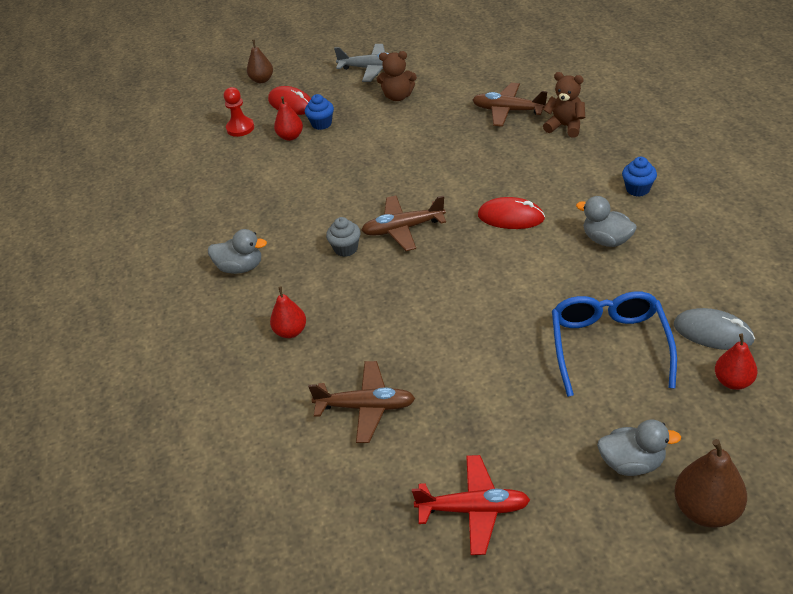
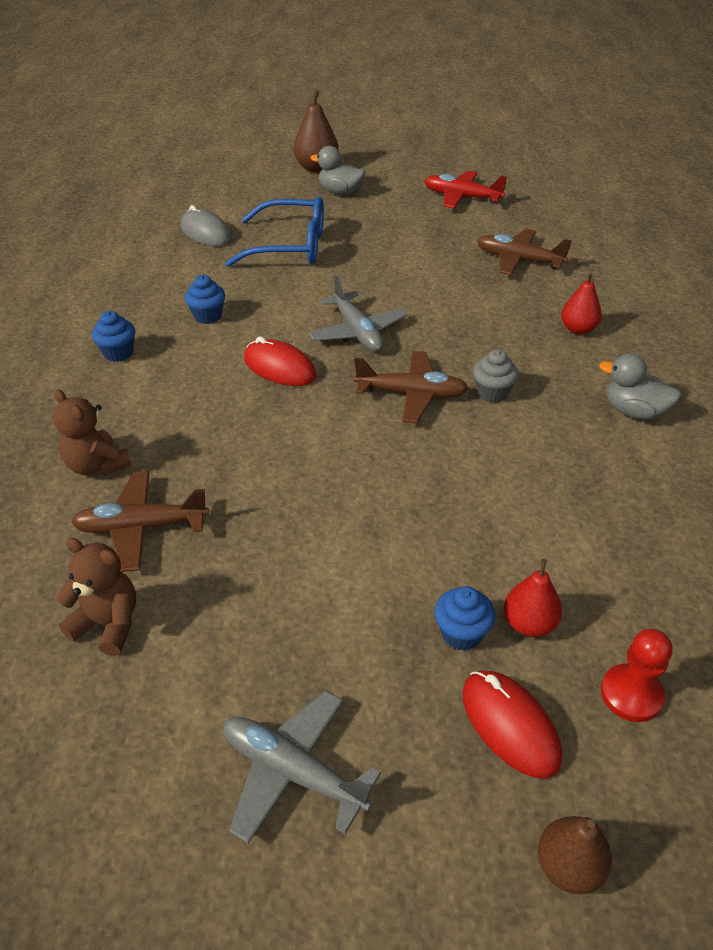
camera: 165 degrees left, 0 degrees up
brown teddy bear [377,51,417,101] -> brown teddy bear moved to [56,538,136,656]
brown plane [472,83,548,127] -> brown plane turned 135 degrees clockwise [71,471,209,572]
blue glasses [552,291,677,397] -> blue glasses turned 105 degrees counterclockwise [225,196,324,267]
grey duck [576,196,637,247] -> blue cupcake [185,275,225,324]
red pear [715,333,757,390] -> none
none -> grey plane [308,275,407,352]

